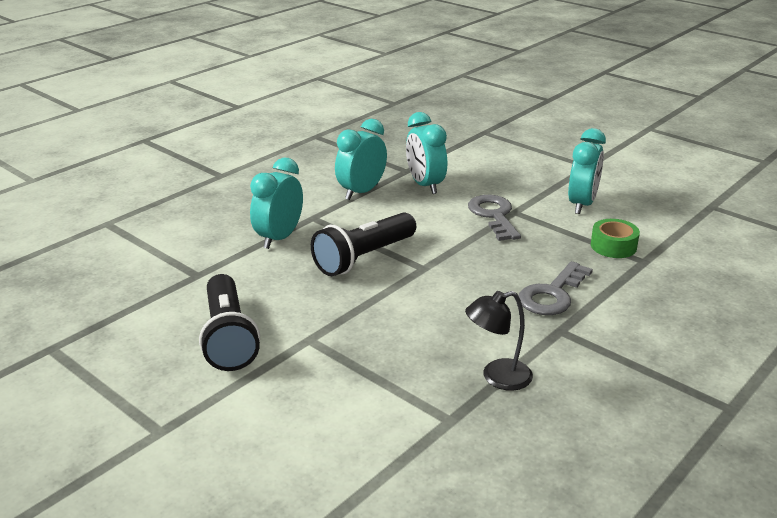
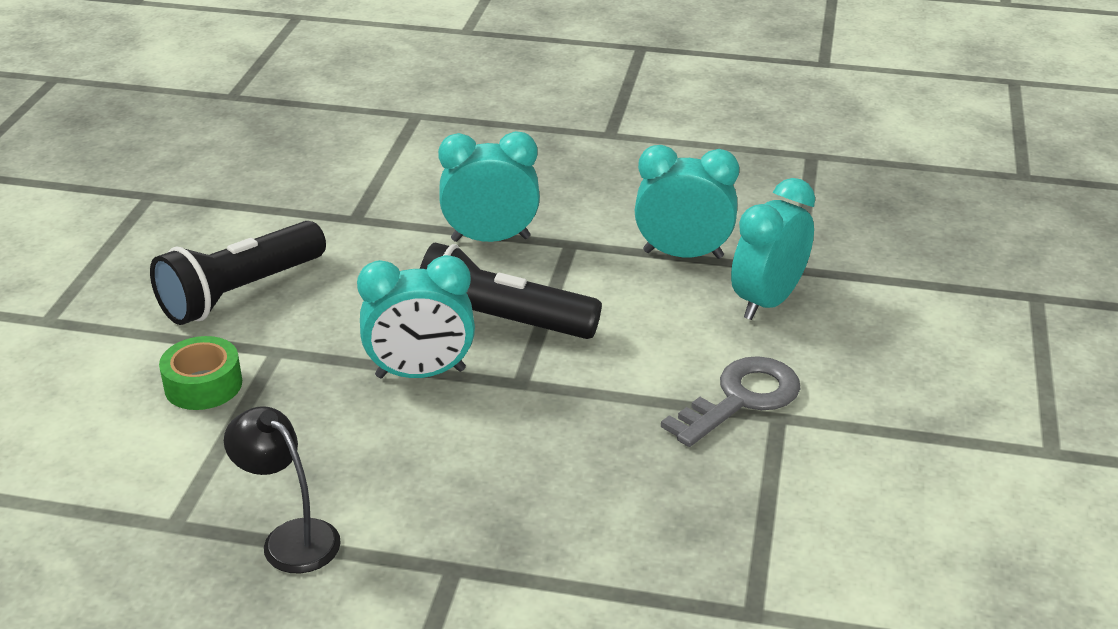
camera: 60 degrees right, 5 degrees up
grey key [519,261,593,315] -> none
turquoise clock [568,128,606,214] -> turquoise clock moved to [357,255,475,378]
green tape [591,219,640,258] -> green tape moved to [159,336,242,410]

